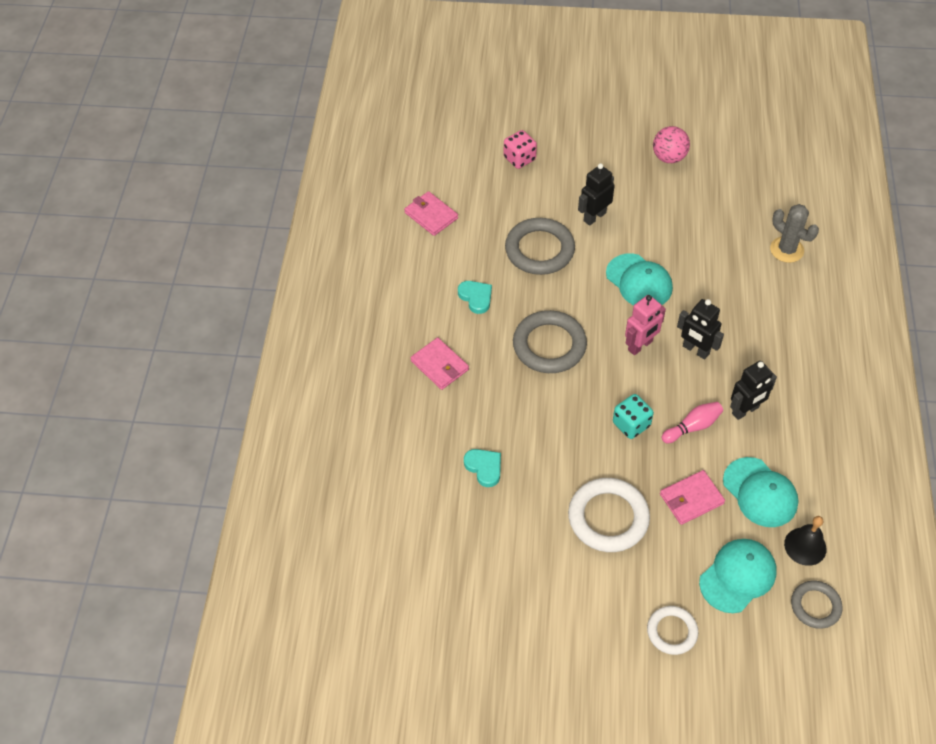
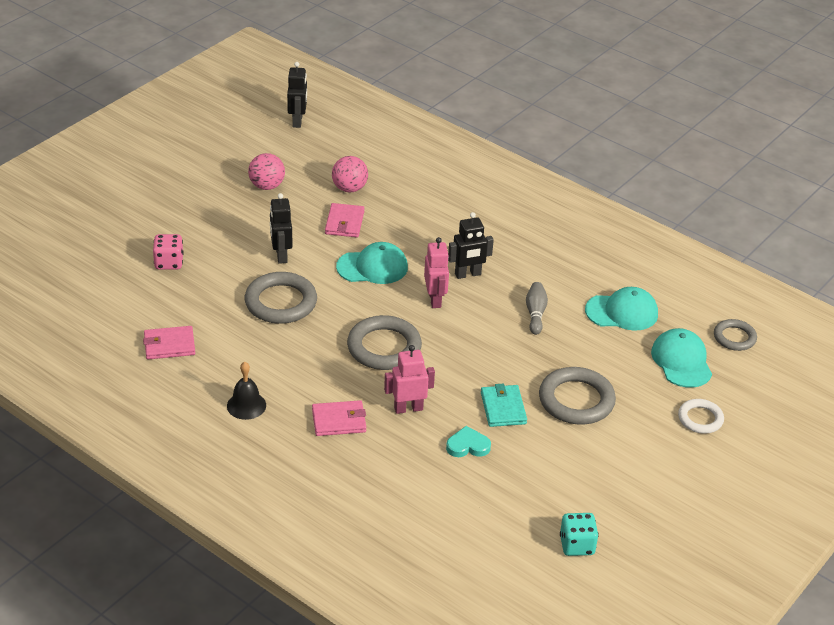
camera: 60 degrees left, 15 degrees down
turquoise heart [458,281,492,314] -> none
white ring [568,478,650,552] -> grey ring [539,367,616,425]
turquoise dice [613,394,654,439] -> turquoise dice moved to [560,513,599,556]
pink wallet [660,470,725,525] -> pink wallet moved to [325,203,364,237]
pink bowling pin [661,402,723,443] -> grey bowling pin [526,282,548,335]
black robot [730,361,777,420] -> black robot moved to [287,62,307,128]
grey cactus [770,204,819,263] -> none
black bell [784,516,827,566] -> black bell moved to [227,362,266,420]
none -> pink ball [332,156,368,193]
none -> pink robot [384,345,435,414]
none -> turquoise wallet [481,384,527,427]

